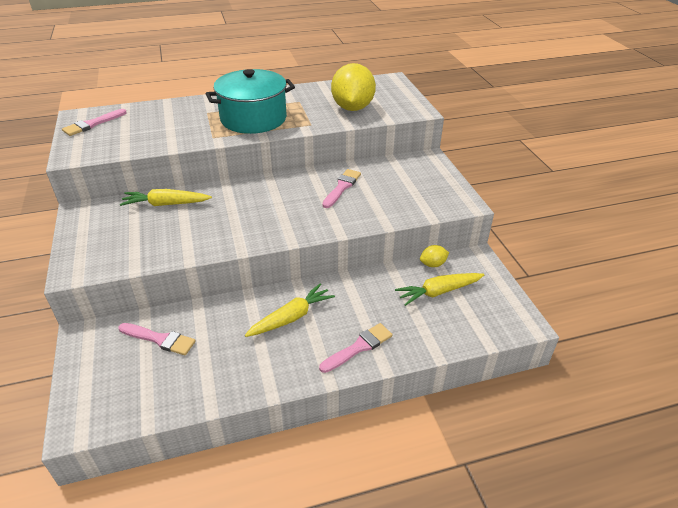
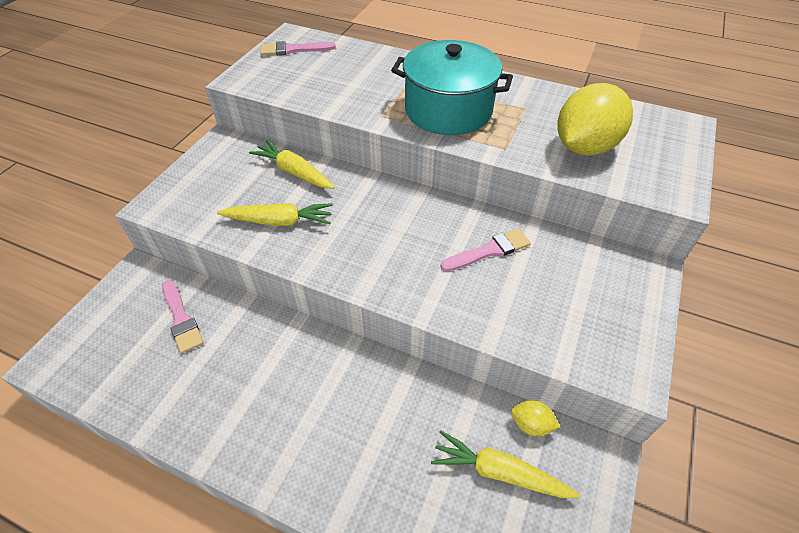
camera: 40 degrees right, 10 degrees up
yellow carrot [245,283,335,337] -> yellow carrot moved to [217,203,333,226]
pink brush [319,323,393,373] -> none

